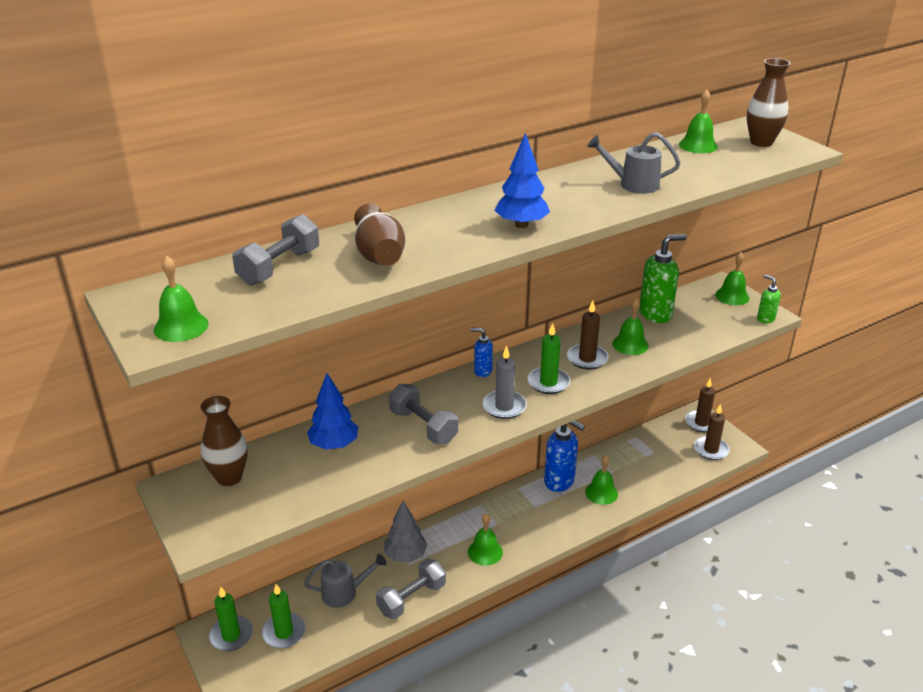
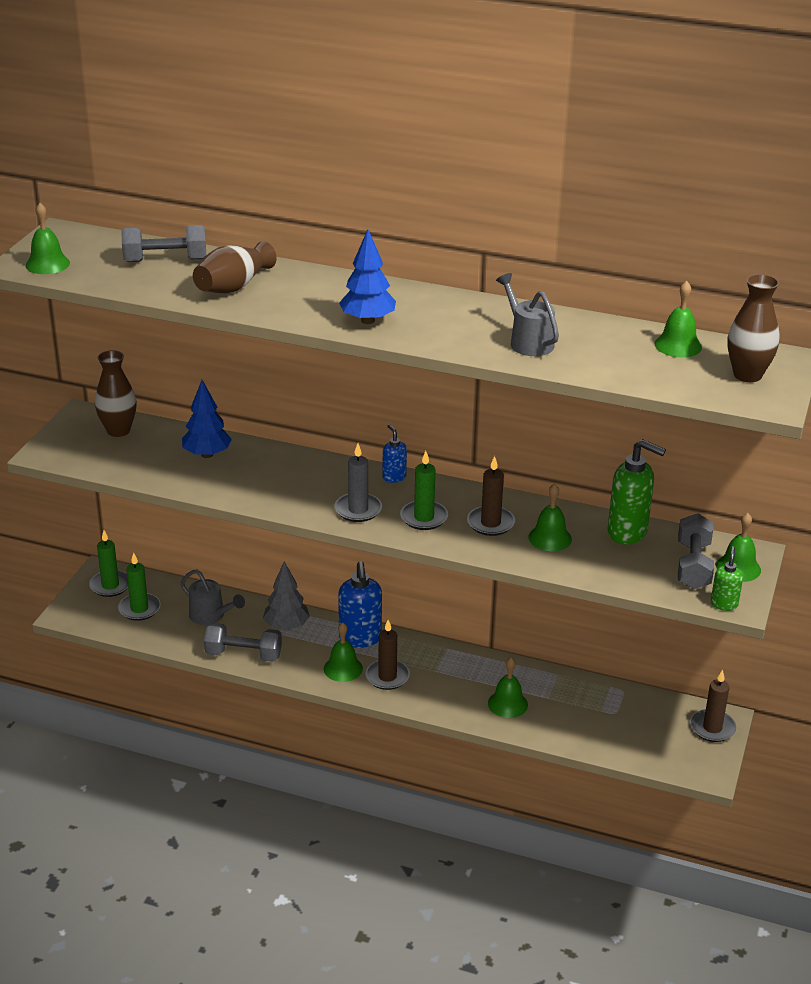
camera: 50 degrees right, 0 degrees up
grey dumbbell [389,384,458,444] -> grey dumbbell moved to [678,513,714,589]
blue soap dispenser [544,421,585,492] -> blue soap dispenser moved to [338,561,382,648]
brown candle [694,404,730,460] -> brown candle moved to [366,620,410,690]

